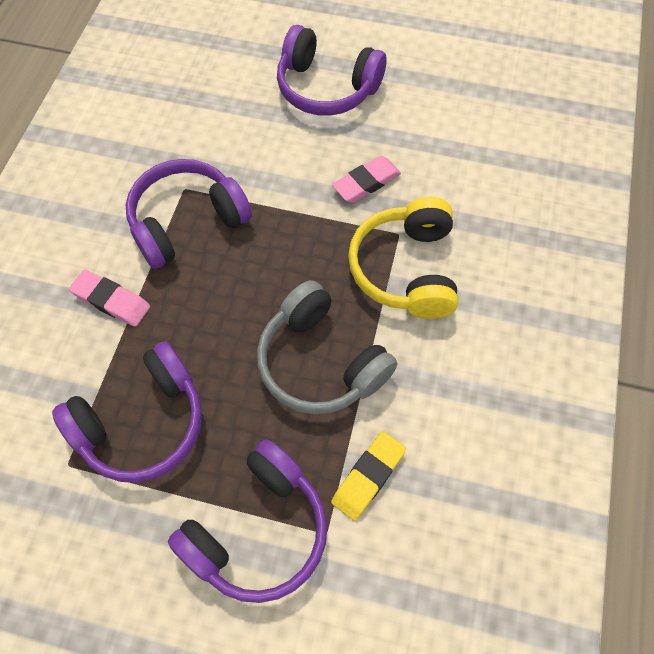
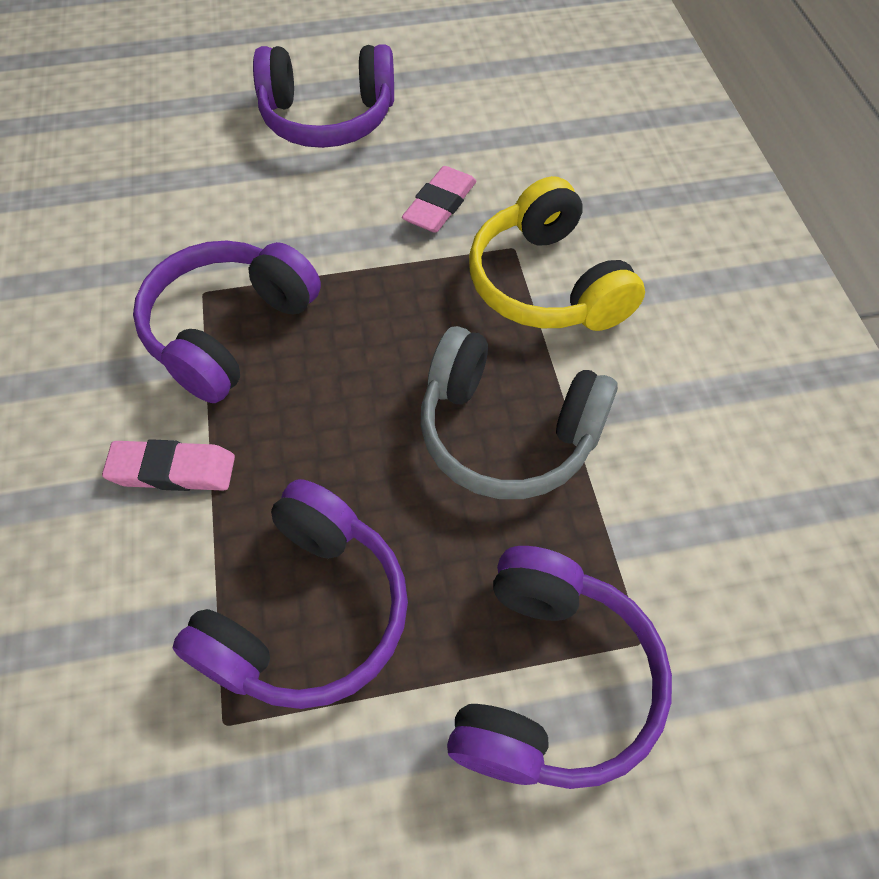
camera: 25 degrees left, 5 degrees down
yellow eraser [331,432,406,521] -> none

